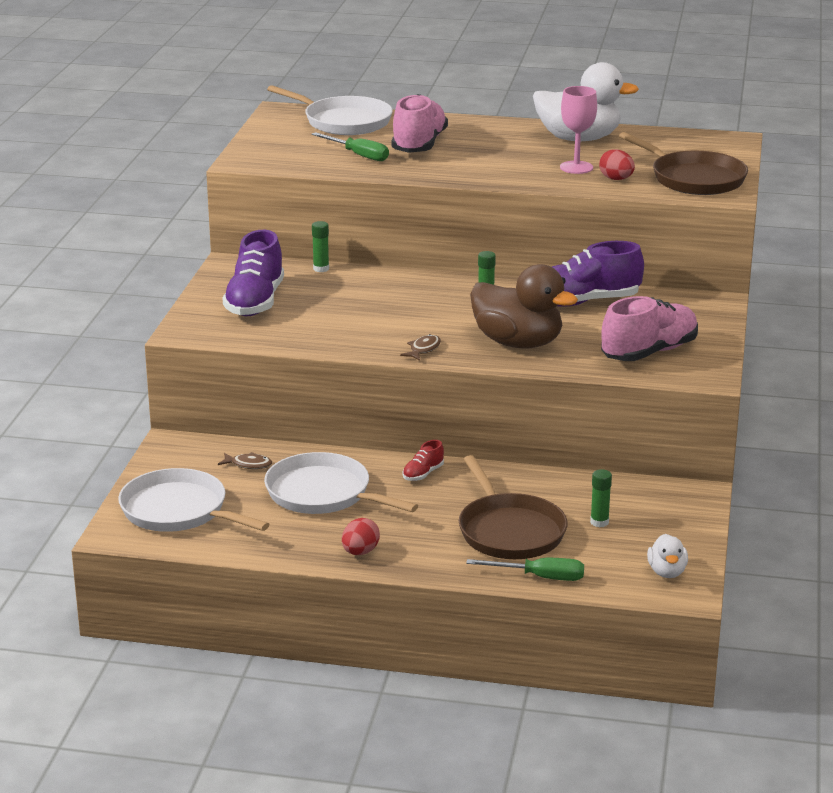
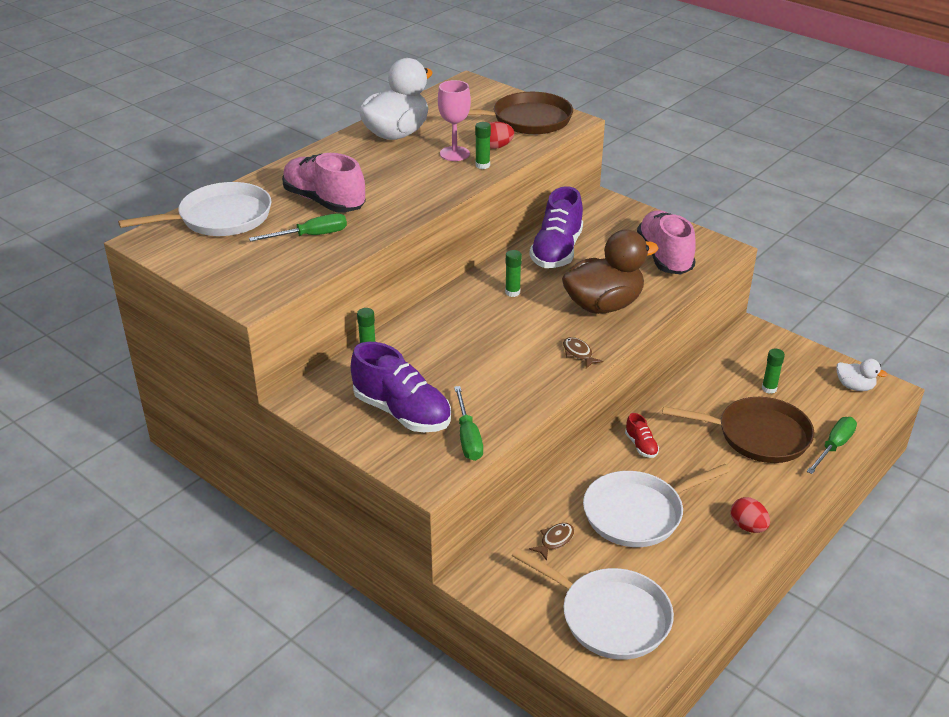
camera: 60 degrees left, 10 degrees up
white pan [118,468,269,532] -> white pan turned 120 degrees counterclockwise [512,548,674,660]
none -> green screwdriver [454,386,483,461]
none -> green glue stick [475,122,491,169]

